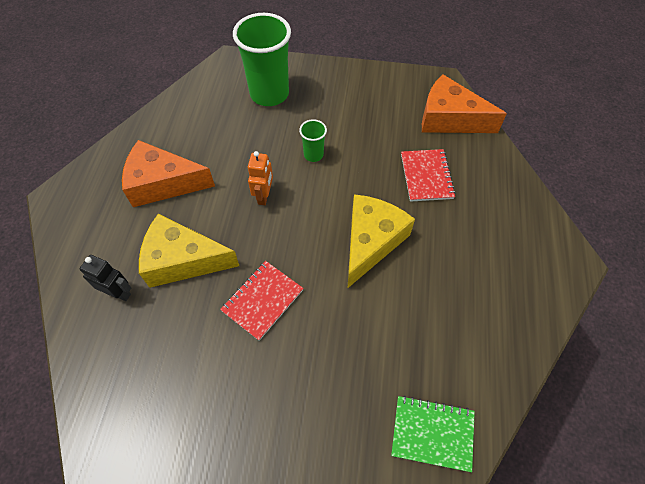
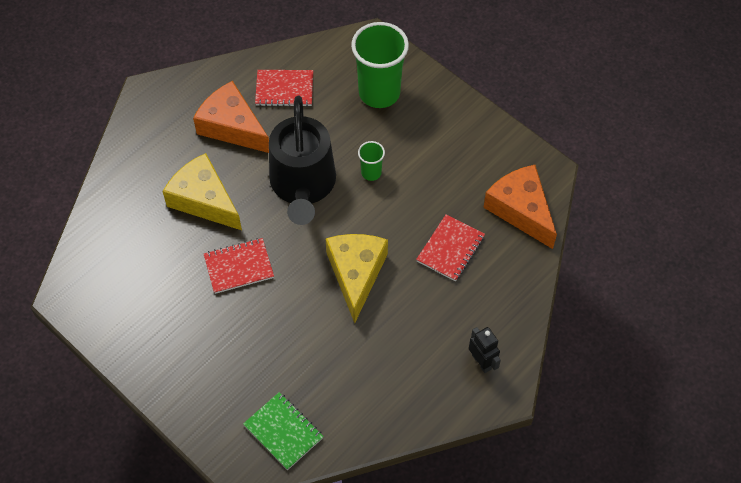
camera: 35 degrees right, 0 degrees up
black robot [79,255,131,301] -> black robot moved to [469,327,501,373]
orange robot [248,151,273,205] -> black watering can [269,96,336,225]
yellow cheese [347,194,415,289] -> yellow cheese turned 60 degrees counterclockwise [325,234,388,323]
none -> red notebook [255,70,313,107]

